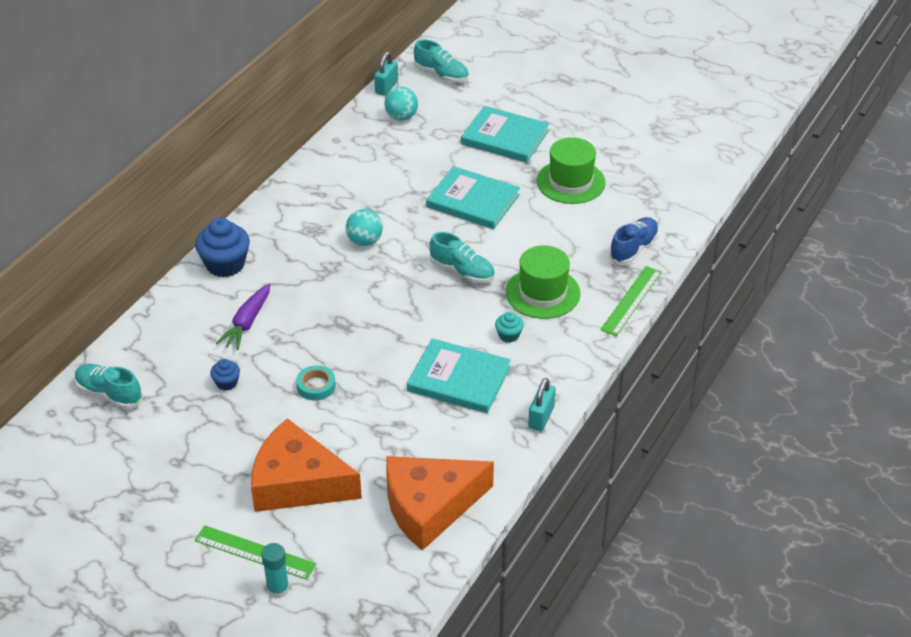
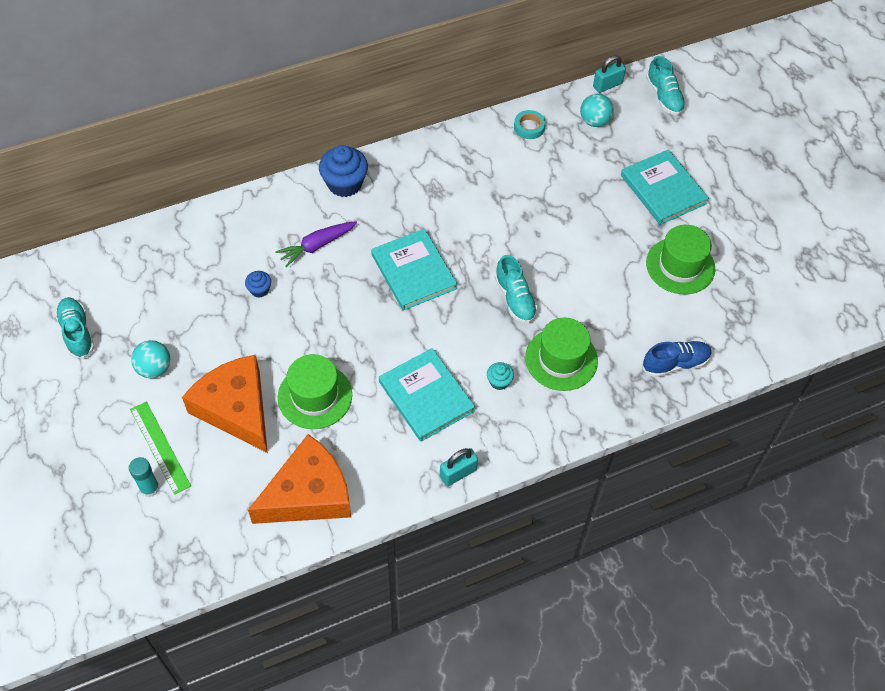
camera: 35 degrees right, 15 degrees up
turquoise shoe [75,364,143,409] -> turquoise shoe moved to [55,297,94,359]
turquoise tape [296,365,336,400] -> turquoise tape moved to [514,110,546,139]
turquoise ball [346,209,383,246] -> turquoise ball moved to [131,340,170,378]
orange cheese [386,456,494,551] -> orange cheese turned 135 degrees clockwise [248,434,351,524]
turquoise book [426,166,520,229] -> turquoise book moved to [371,229,457,311]
green ruler [600,266,662,336] -> none
none -> green hat [278,354,352,429]

